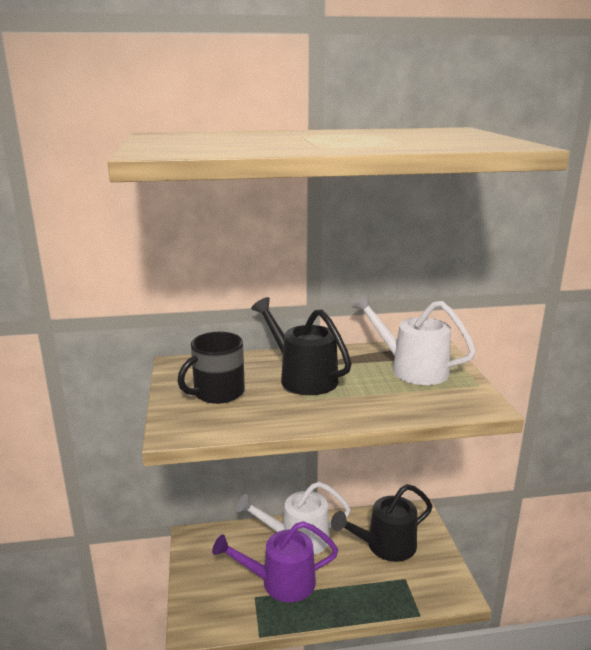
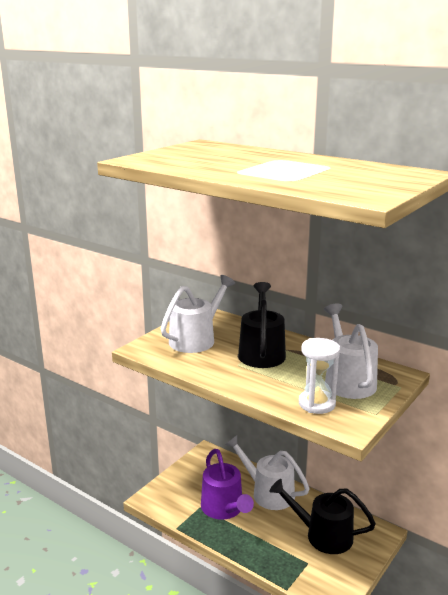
camera: 45 degrees right, 0 degrees up
black mug [177,332,245,404] -> white watering can [161,275,235,353]
purple watering can [212,521,338,602] -> purple watering can turned 150 degrees counterclockwise [201,449,254,520]
none -> white hourglass [299,338,340,414]

